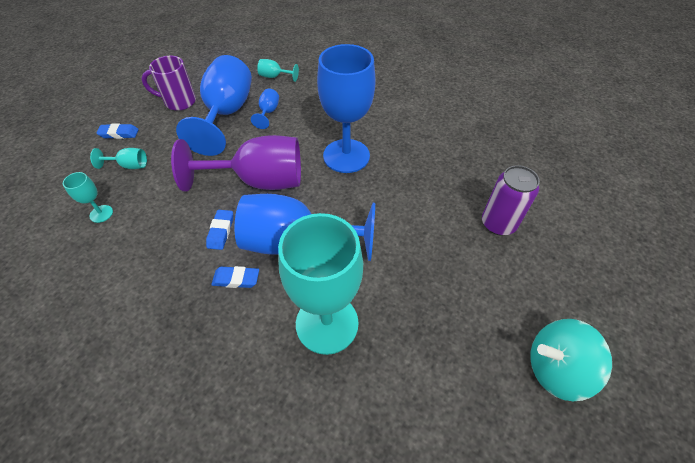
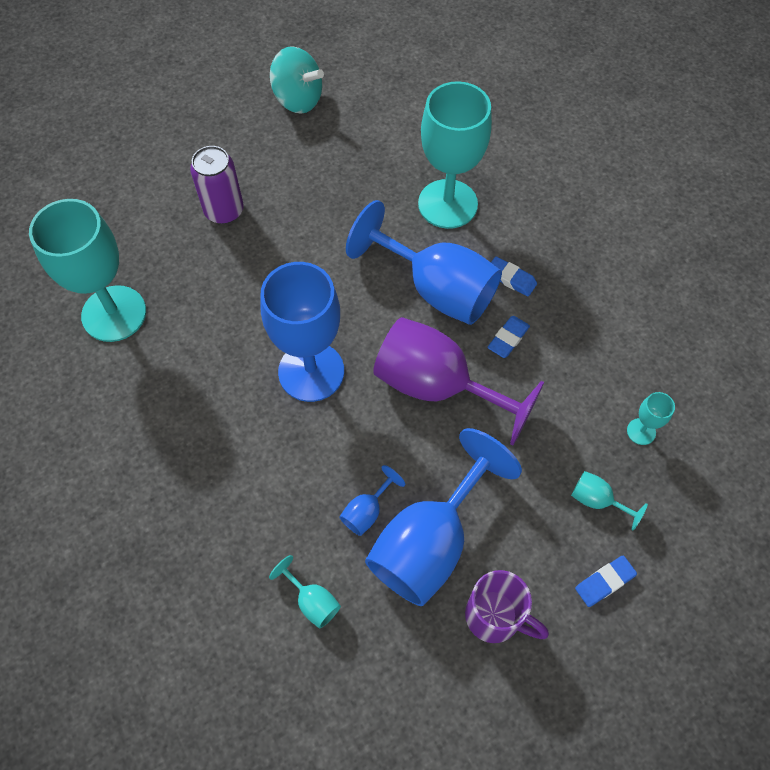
camera: 150 degrees left, 10 degrees up
blue eraser [96,123,139,139] -> blue eraser turned 60 degrees counterclockwise [575,556,637,607]
none -> turquoise goblet [29,199,146,342]

